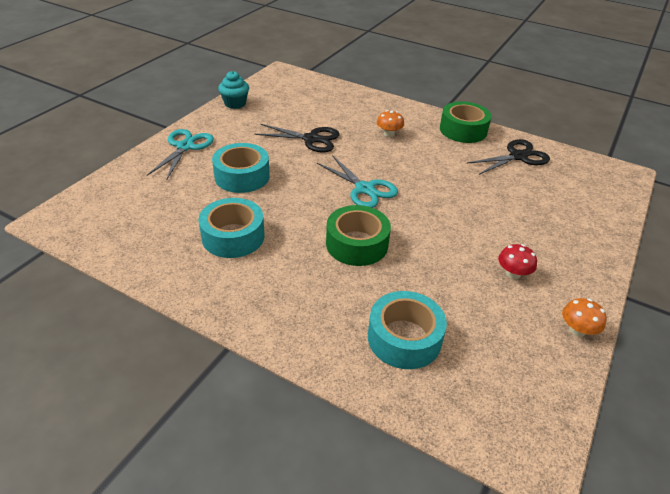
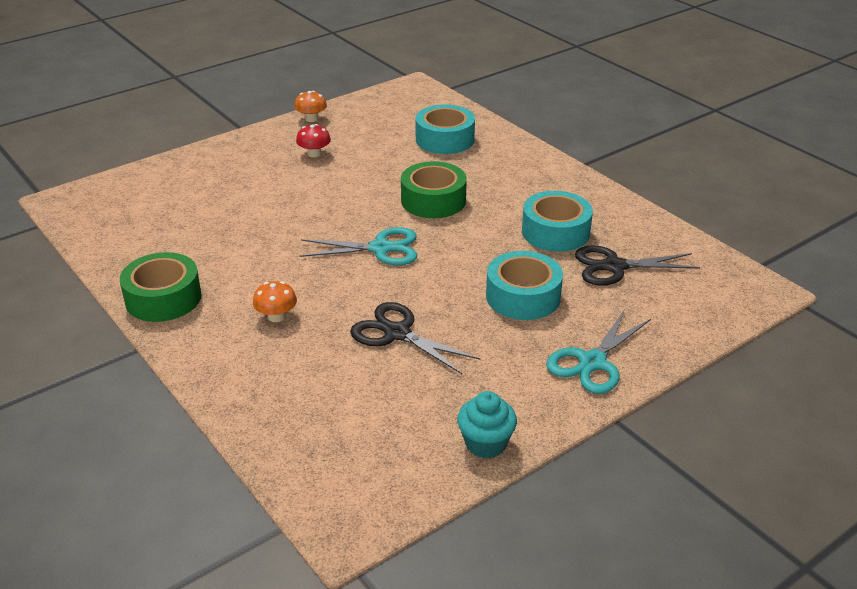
camera: 155 degrees left, 5 degrees down
turquoise scissors [317,155,398,208] -> turquoise scissors turned 105 degrees clockwise [299,227,417,265]
black scissors [467,139,550,175] -> black scissors moved to [575,245,700,286]

